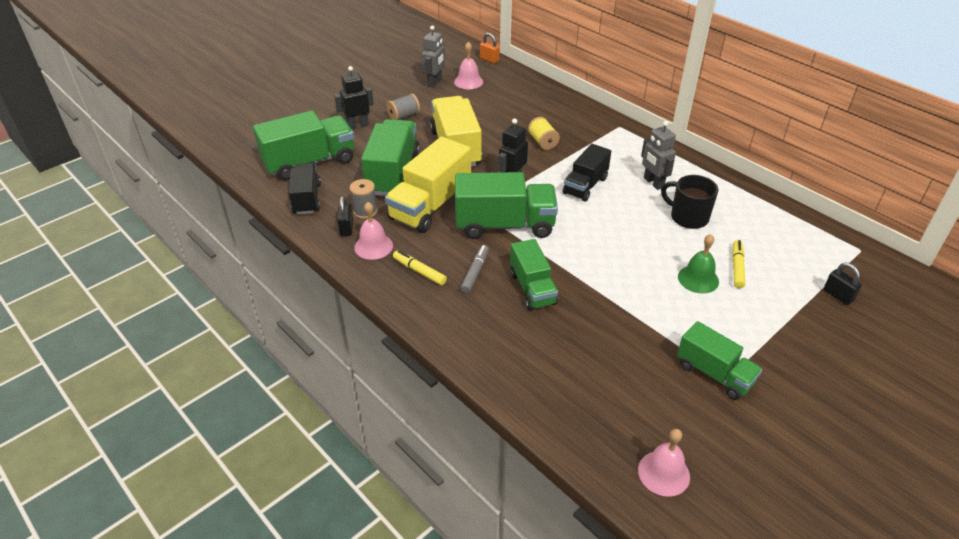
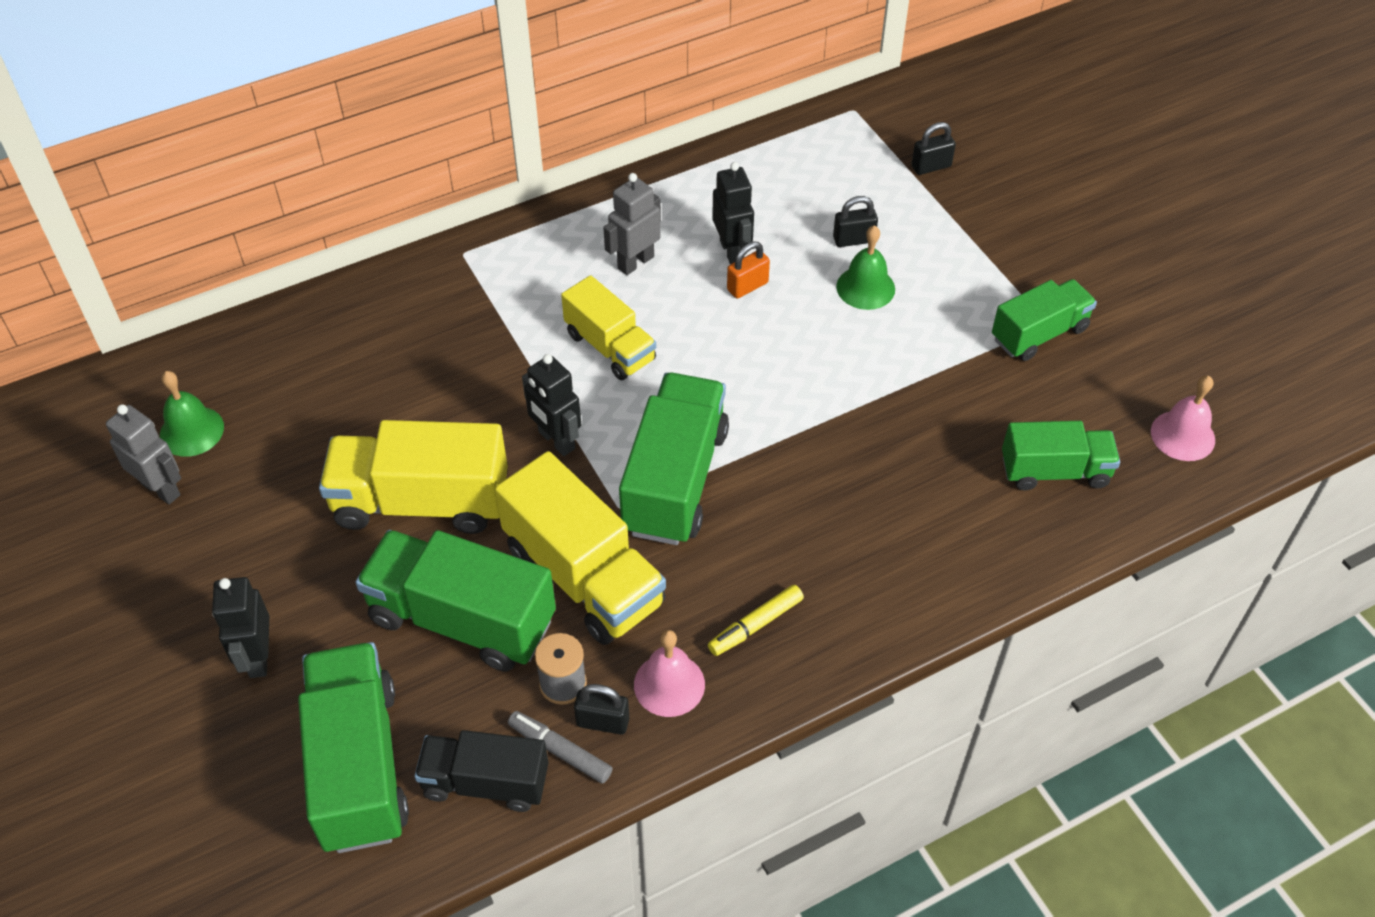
camera: 75 degrees left, 10 degrees up
grey spool [387,94,420,120] -> none
pink bell [454,42,483,89] -> green bell [160,371,224,457]
grey marker [461,245,489,293] -> grey marker moved to [508,711,612,784]
orange padlock [480,33,500,64] -> orange padlock moved to [727,242,770,298]
green truck [510,239,558,310] -> green truck moved to [1002,421,1120,491]
yellow spool [528,117,560,150] -> none
black truck [563,144,611,201] -> yellow truck [561,275,656,380]
grey robot [641,121,676,190] -> grey robot turned 150 degrees clockwise [603,173,661,275]
black mug [661,175,718,229] -> black robot [712,162,754,264]
yellow marker [732,240,745,288] -> black padlock [833,196,878,247]

